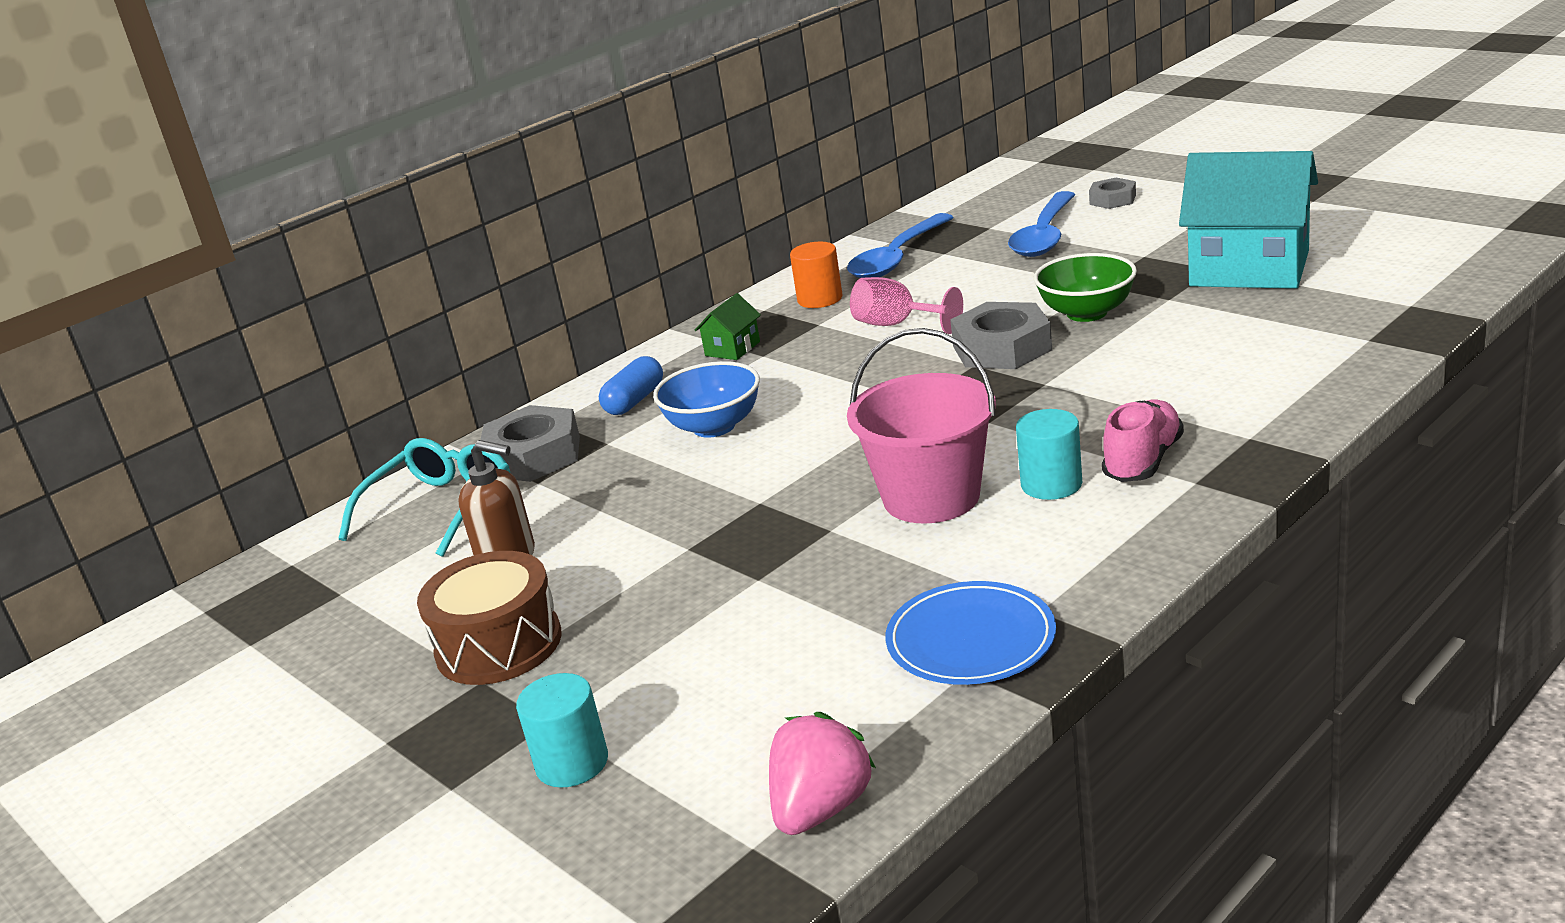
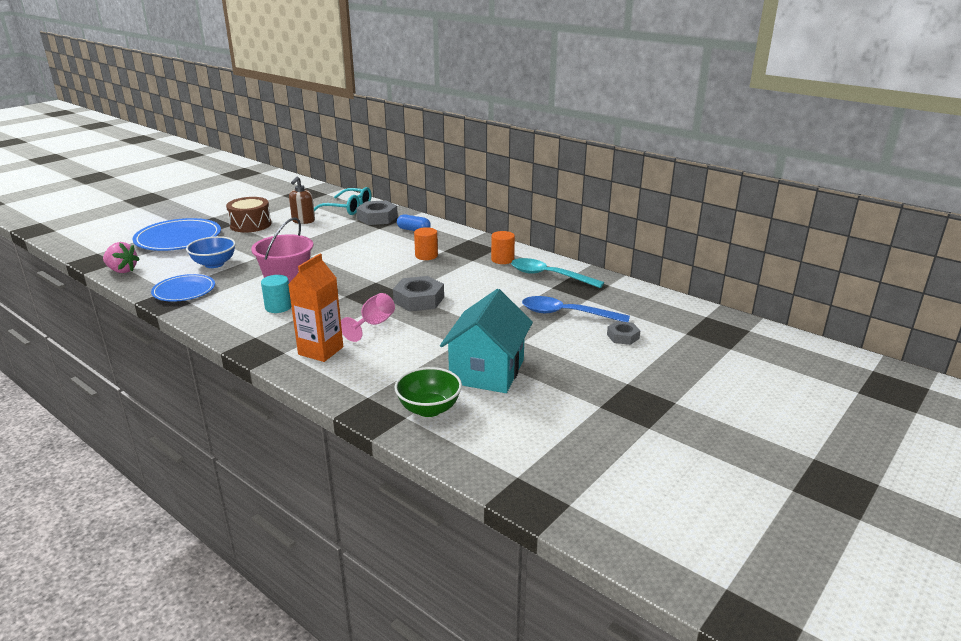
camera: 80 degrees right, 0 degrees up
turquoise cylinder [516,673,608,788] -> blue plate [132,218,221,251]
blue bowl [653,361,760,438] -> blue bowl moved to [186,236,236,268]
green house [695,293,761,360] -> none
blue spoon [847,213,954,278] -> turquoise spoon [511,258,604,288]
pink goblet [850,277,963,334] -> pink goblet moved to [341,293,395,342]
green bowl [1034,253,1137,322] -> green bowl moved to [394,367,462,417]
pink shoe [1102,399,1184,482] -> none
none -> orange carton [288,254,343,362]
none -> orange cylinder [414,227,438,260]

